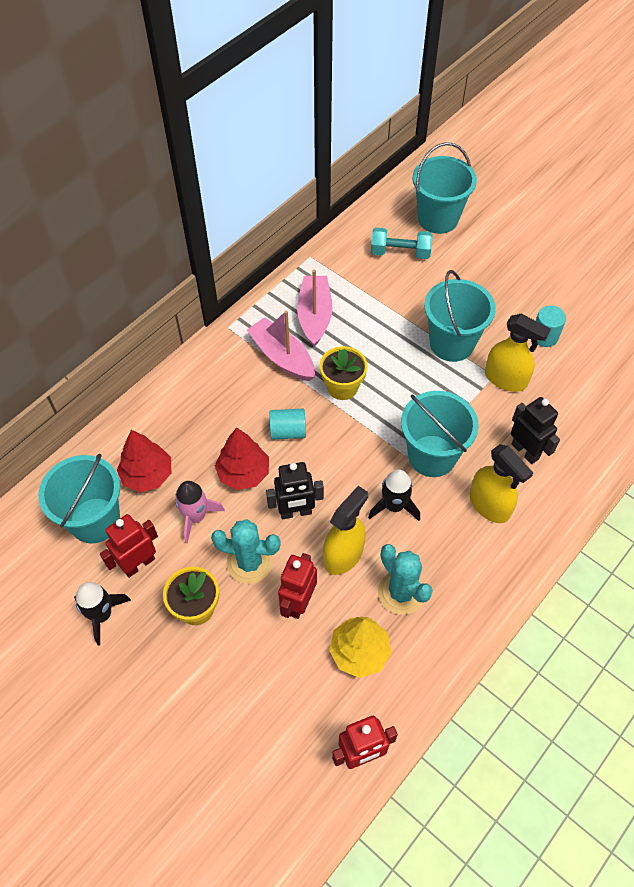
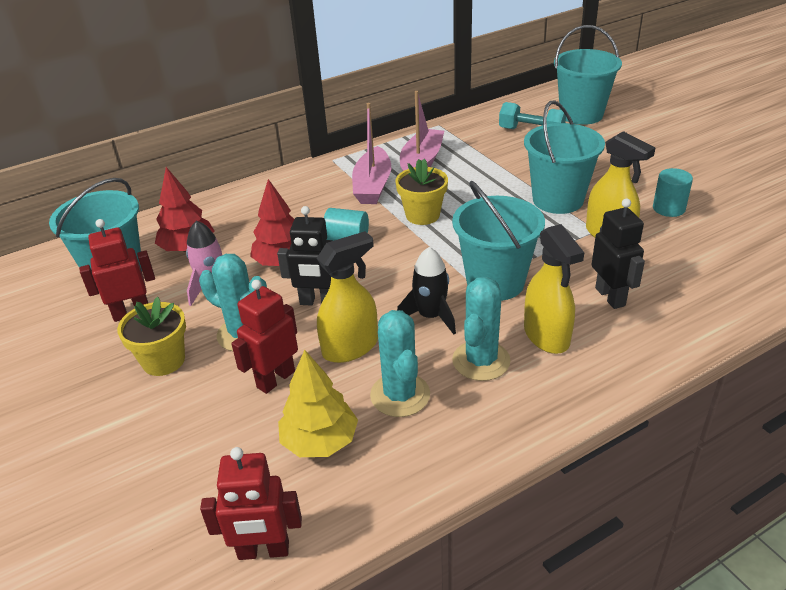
camera: 20 degrees right, 20 degrees down
black rocket [74,582,131,646] -> none
pink boat [247,311,315,381] -> pink boat turned 150 degrees counterclockwise [352,103,391,204]
none -> turquoise cactus [452,277,511,381]

